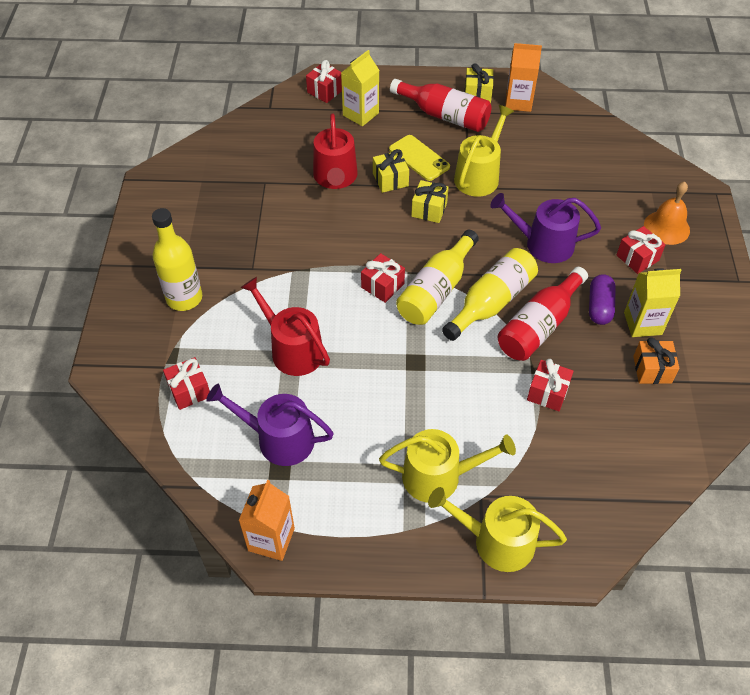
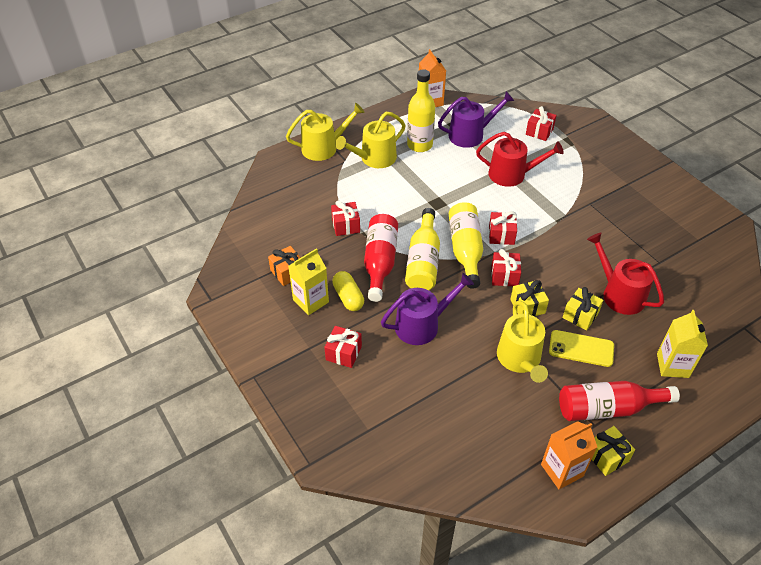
camera: 145 degrees right, 5 degrees down
yellow bottle [152,208,202,311] -> yellow bottle moved to [407,69,435,152]
red gift [306,60,342,103] -> red gift moved to [491,249,521,286]
purple capsule [589,274,616,325] -> yellow capsule [332,271,364,311]
orange bell [644,182,690,245] -> none

